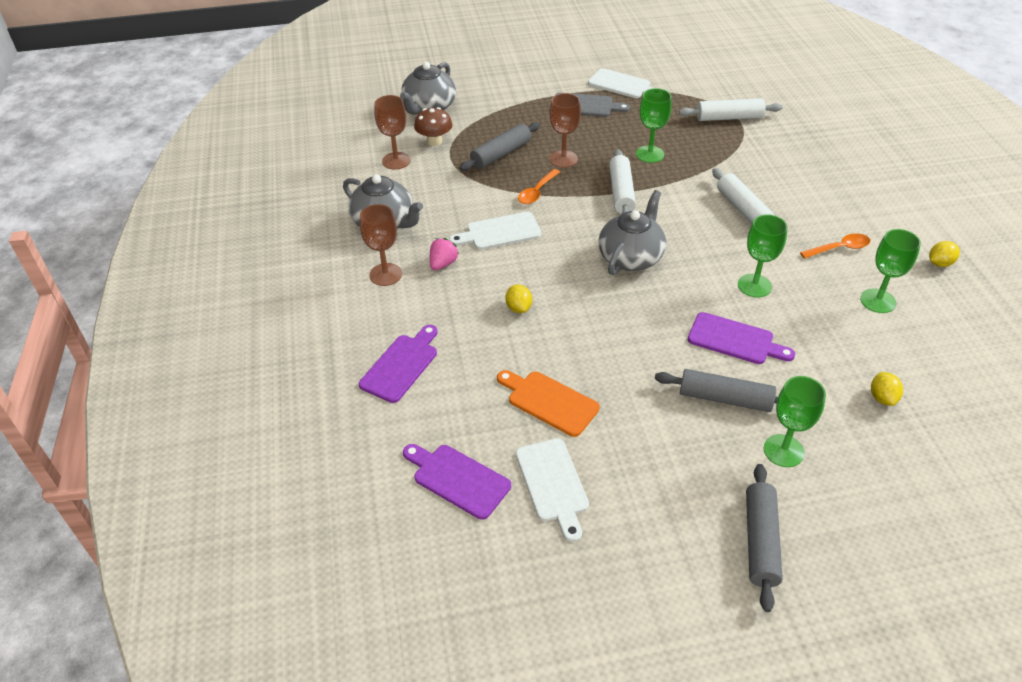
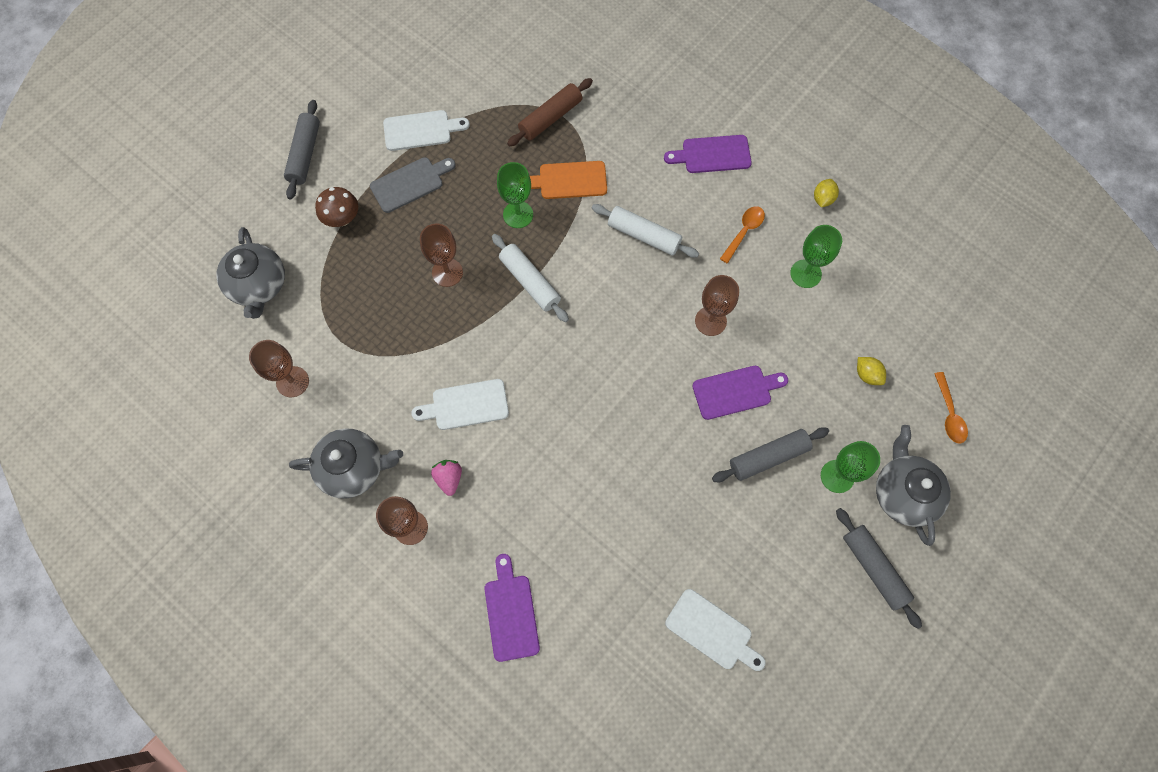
camera: 40 degrees left, 25 degrees up
purple cutting board [403,444,511,520] -> purple cutting board moved to [664,135,752,173]
brown mushroom [414,107,452,146] -> brown mushroom moved to [315,187,358,227]
white cutting board [449,212,542,250] -> white cutting board turned 45 degrees clockwise [411,379,509,430]
grey rolling pin [460,122,540,171] -> grey rolling pin moved to [284,100,320,199]
orange cutting board [497,370,600,437] -> orange cutting board moved to [530,161,607,199]
yellow lemon [505,284,532,313] -> none
orange spoon [518,169,560,204] -> orange spoon moved to [934,372,968,444]
grey teapot [598,190,666,275] -> grey teapot moved to [876,425,951,546]
white rolling pin [679,98,783,121] -> brown rolling pin [507,78,593,146]
green goblet [738,214,788,298] -> brown goblet [695,275,739,336]

